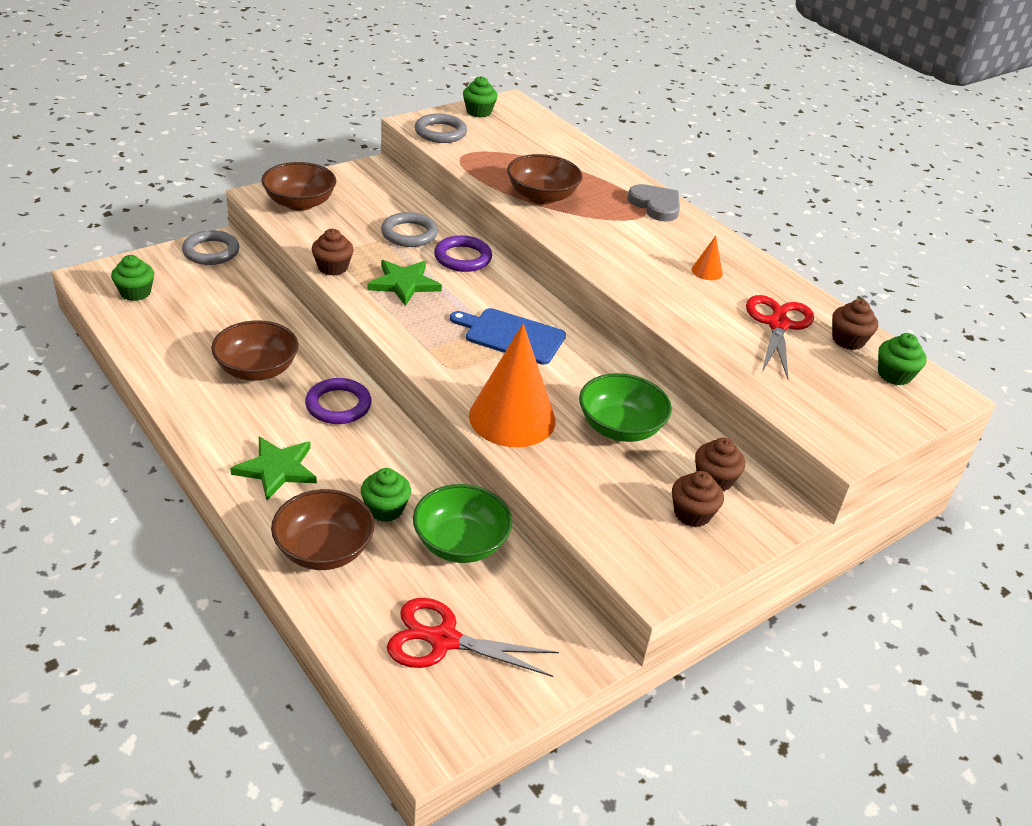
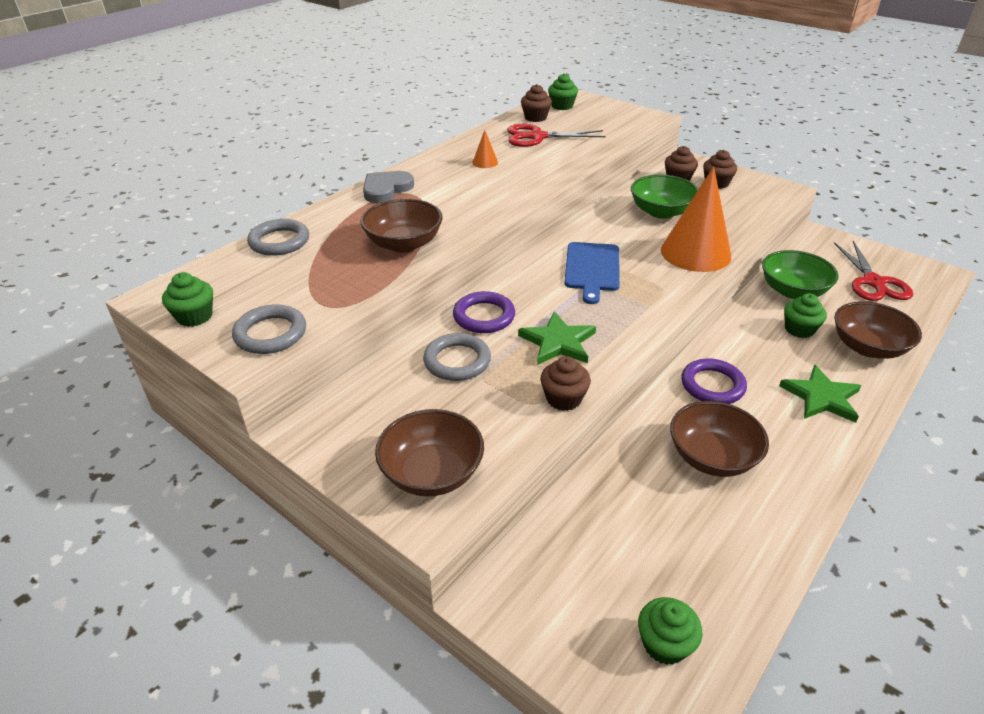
camera: 100 degrees left, 0 degrees up
grey ring [182,230,240,265] -> grey ring moved to [247,219,309,256]

